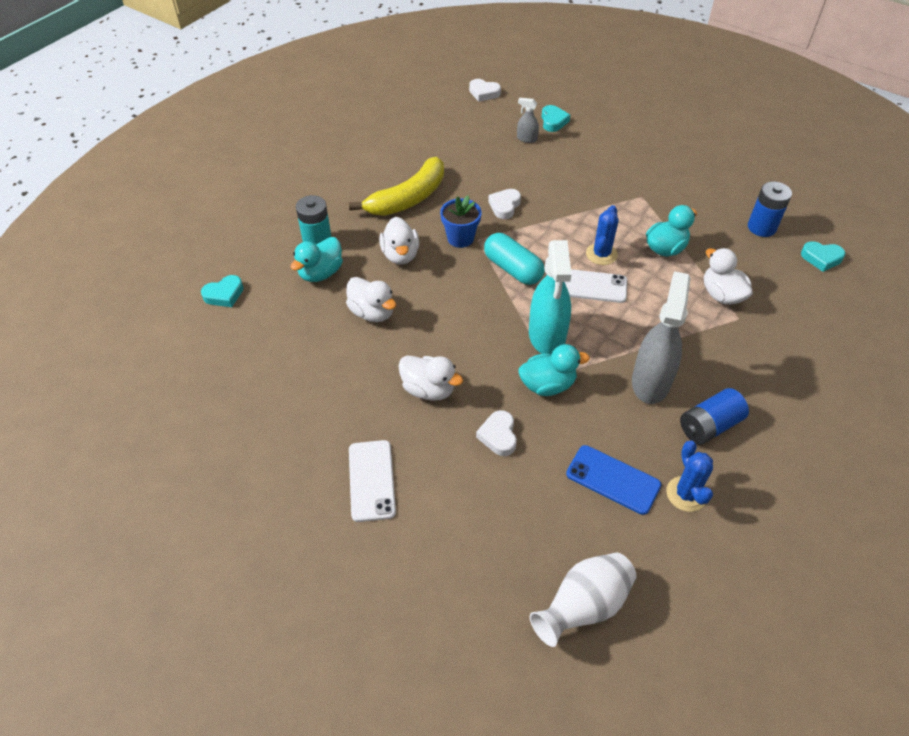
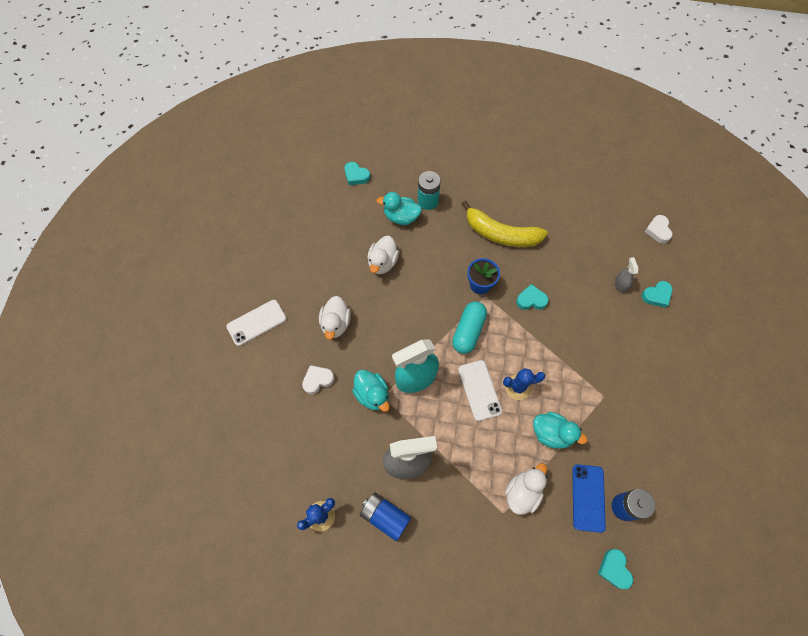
camera: 65 degrees right, 15 degrees up
white duck [379,217,419,265] -> none
white heart [488,189,521,219] -> turquoise heart [516,284,549,310]
white vase [530,553,636,647] -> none
blue phone [566,445,661,515] -> blue phone moved to [572,464,606,533]

